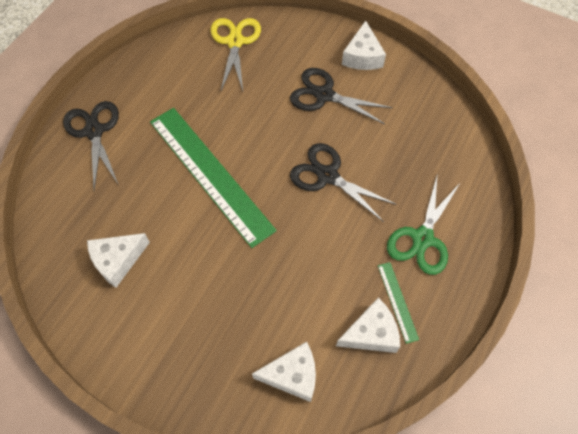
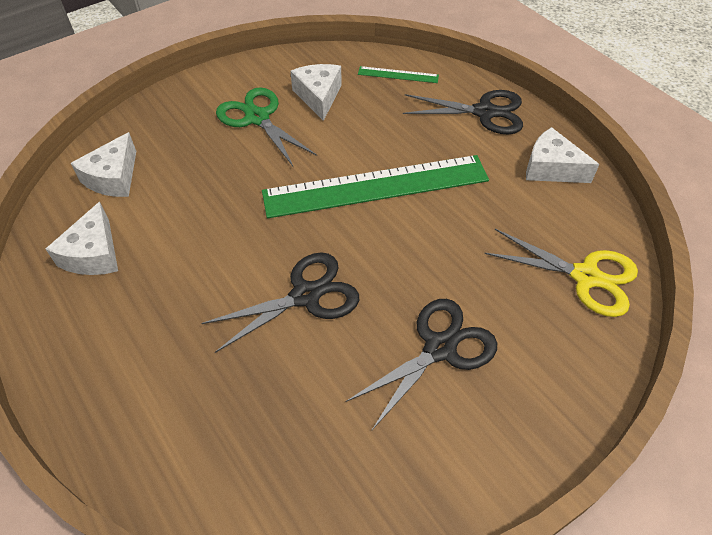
camera: 115 degrees right, 10 degrees down
white cheese [342,21,386,70] -> white cheese moved to [526,127,600,183]
green ruler [378,262,419,344] -> green ruler moved to [358,66,439,83]
green scissors [387,173,461,275] -> green scissors moved to [216,87,317,168]

